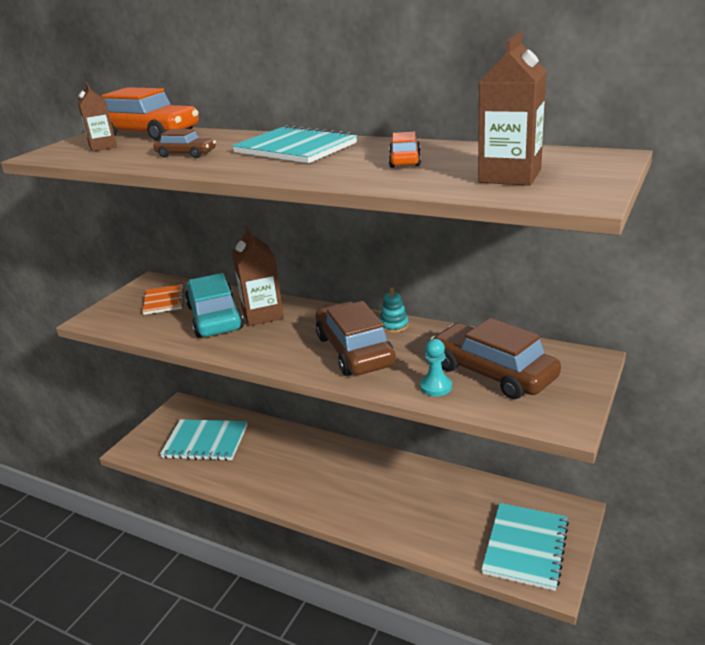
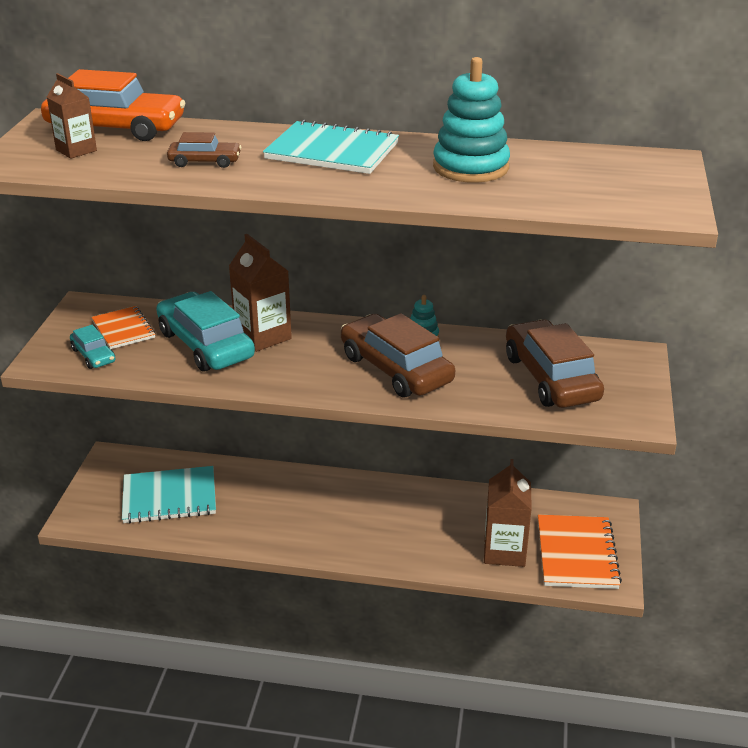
camera: 20 degrees left, 5 degrees up
orange car [389,132,421,168] -> turquoise stacking toy [433,57,510,183]
turquoise pawn [420,339,452,396] -> none
brown car [430,318,561,399] -> brown car turned 45 degrees clockwise [506,319,604,408]
brown carton [478,32,547,186] -> brown carton moved to [484,459,532,567]
turquoise notebook [481,503,569,591] -> orange notebook [538,515,622,589]
none -> turquoise car [70,325,115,369]

